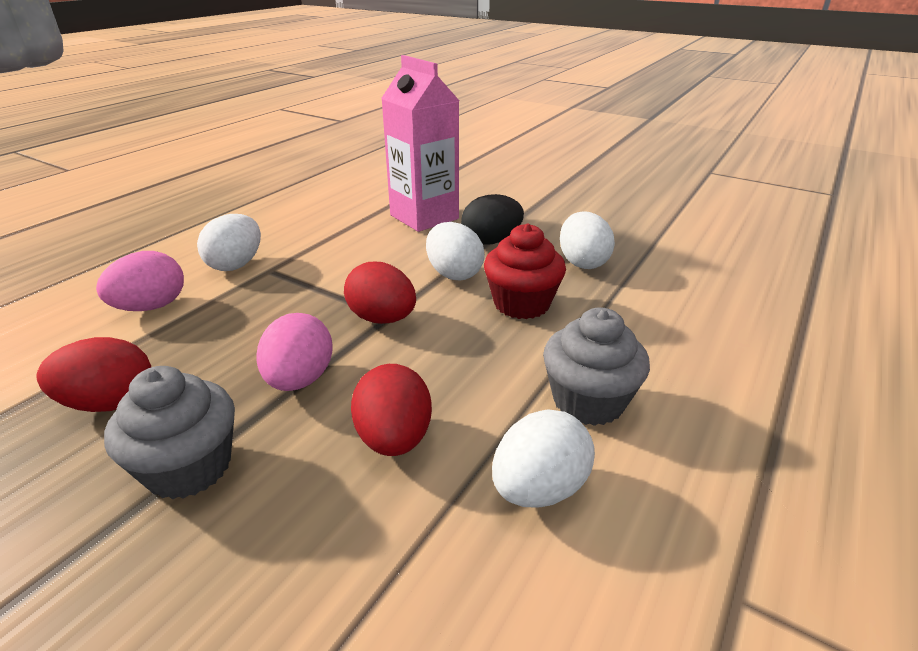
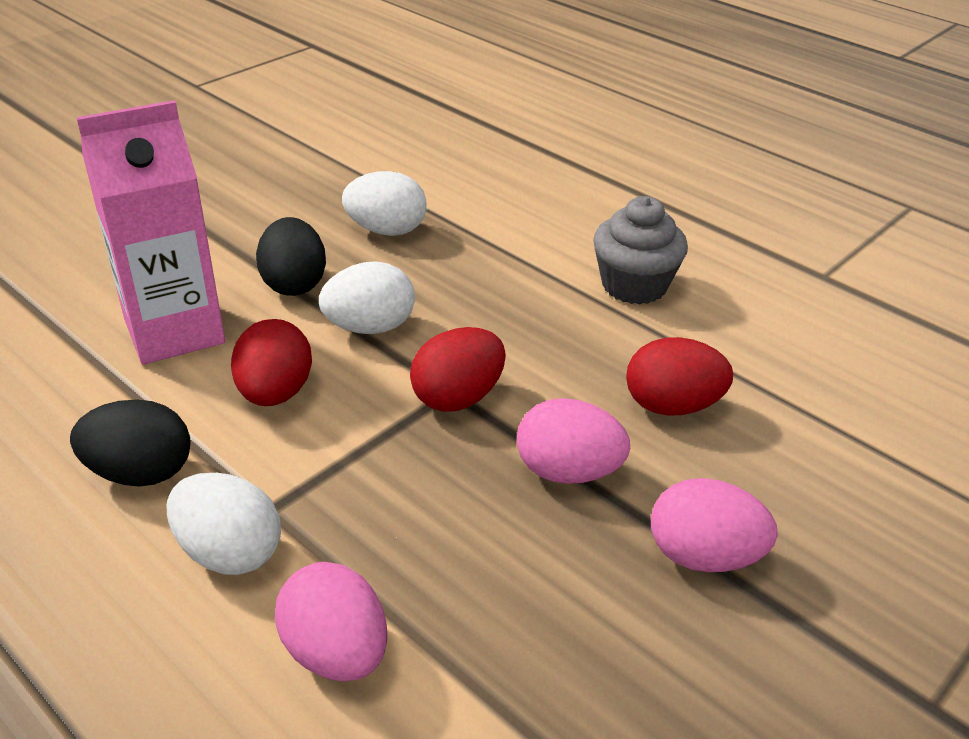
camera: 80 degrees left, 5 degrees up
red egg [36,337,151,412] -> red egg moved to [231,319,312,406]
grey cupcake [104,366,235,500] -> pink egg [651,478,778,572]
red cupcake [484,223,566,319] -> none
white egg [492,409,595,507] -> none
none -> black egg [70,400,190,487]

